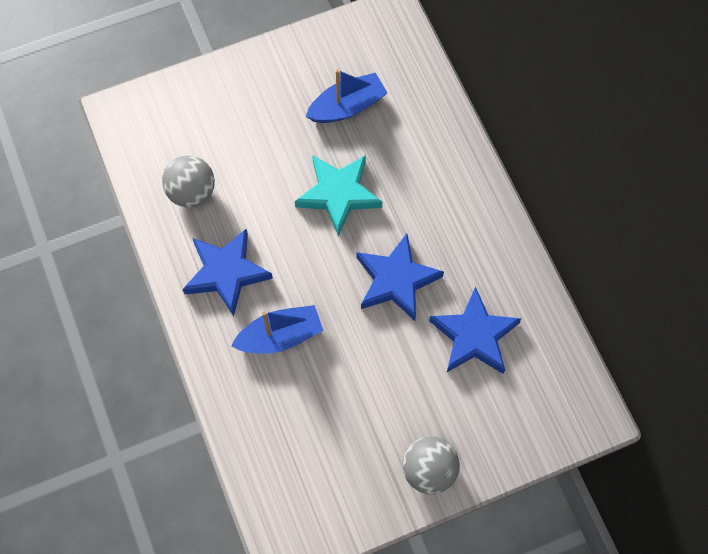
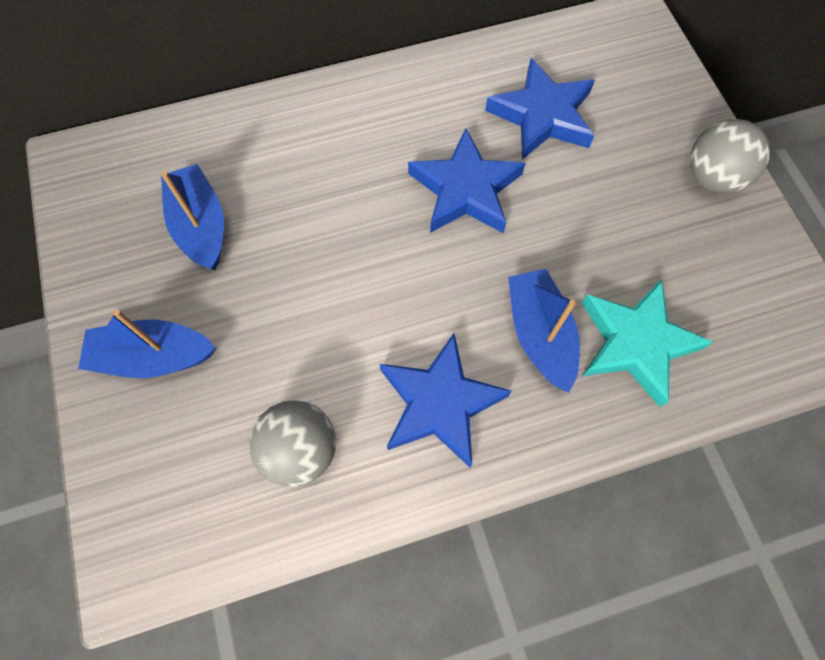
camera: 85 degrees left, 0 degrees up
turquoise star [295,155,382,236] -> turquoise star moved to [582,279,713,407]
none -> blue boat [78,310,216,378]

